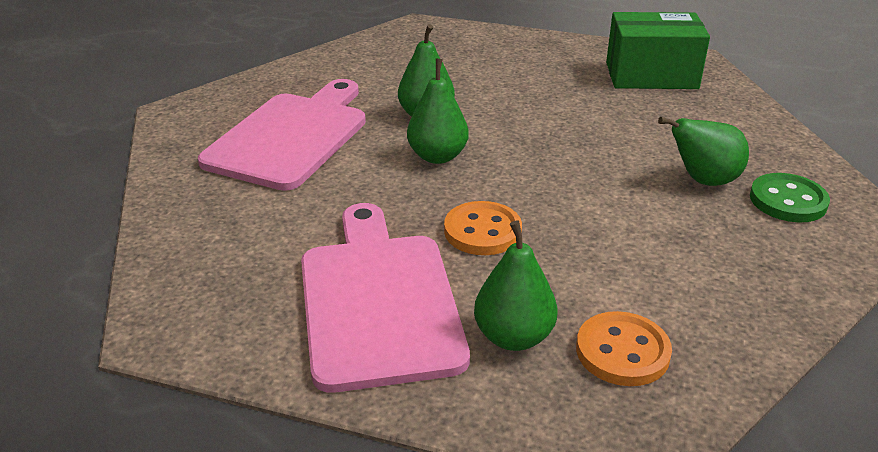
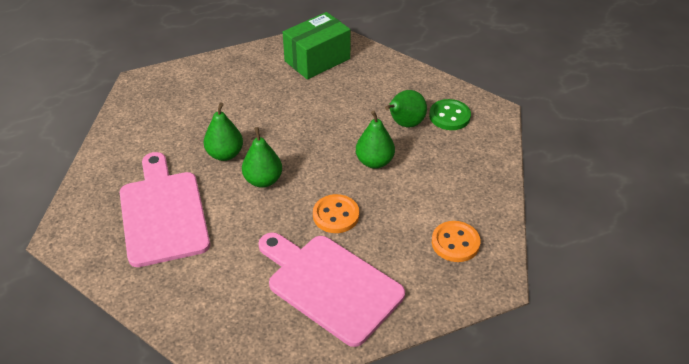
camera: 40 degrees left, 10 degrees up
green pear [474,220,557,351] -> green pear moved to [356,110,395,169]

